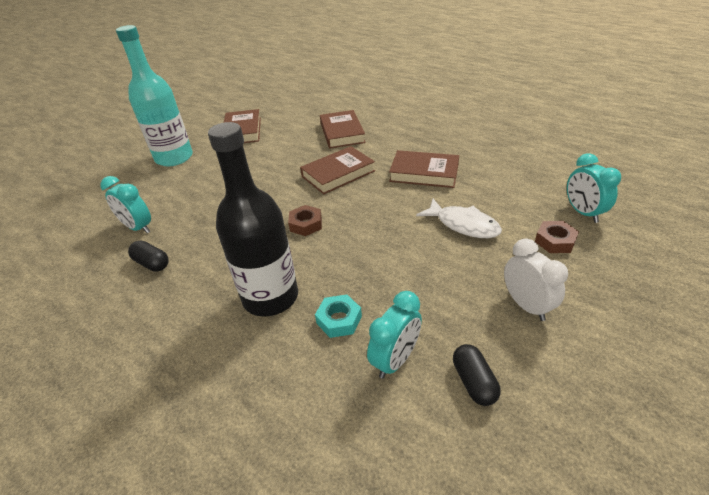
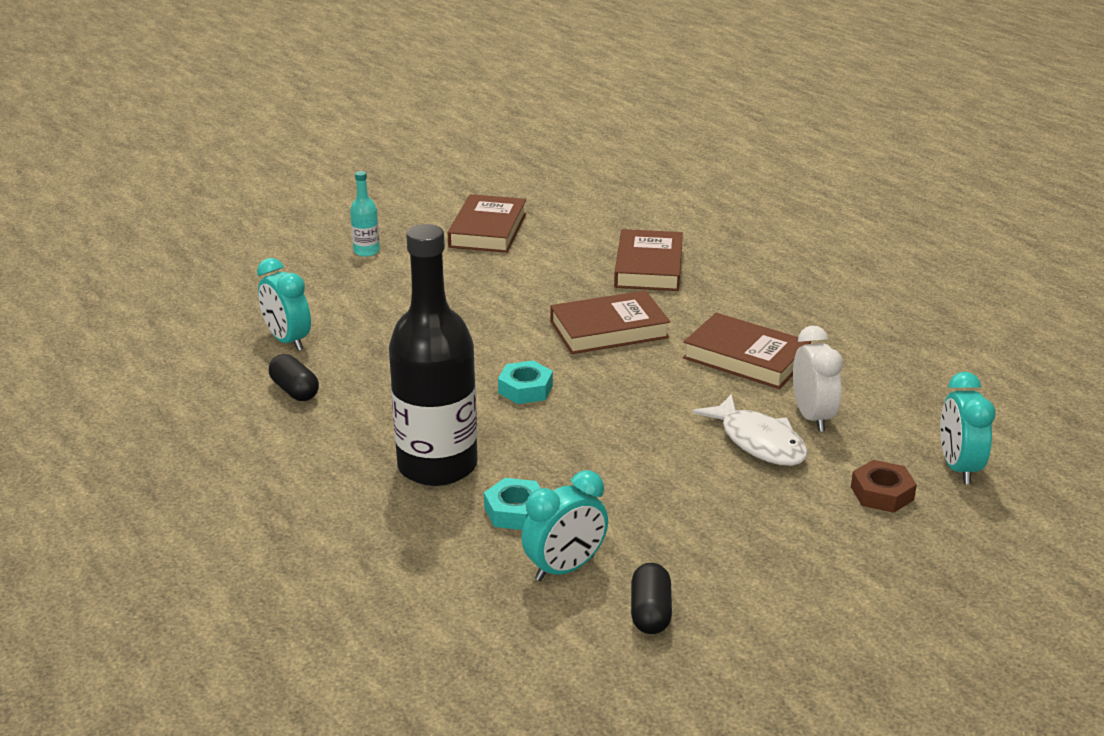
camera: 15 degrees right, 10 degrees down
turquoise bottle [116,25,193,166] -> turquoise bottle [350,171,380,257], size x0.42
brown nut [288,205,322,236] -> turquoise nut [498,361,553,404]
white clock [504,238,568,321] -> white clock moved to [793,326,843,432]

